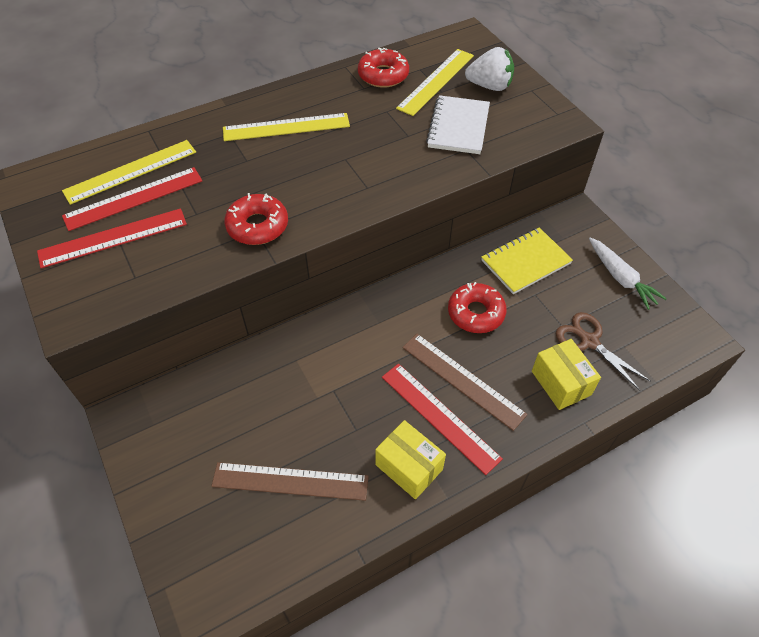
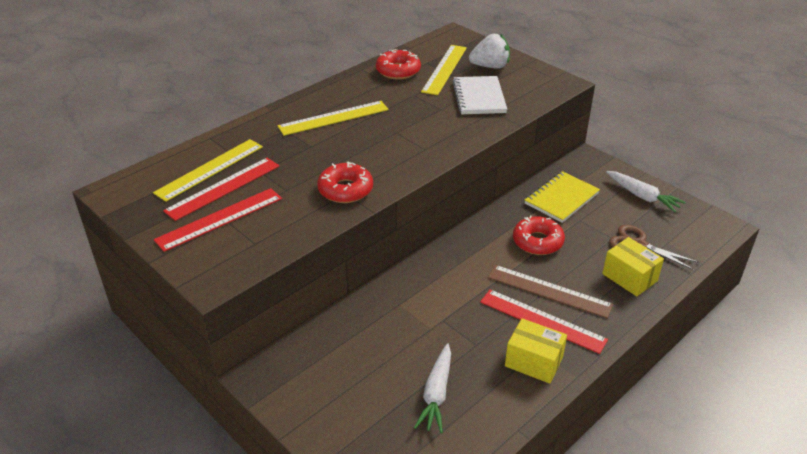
camera: 15 degrees left, 15 degrees down
brown ruler [211,462,369,501] -> white carrot [414,343,451,433]

